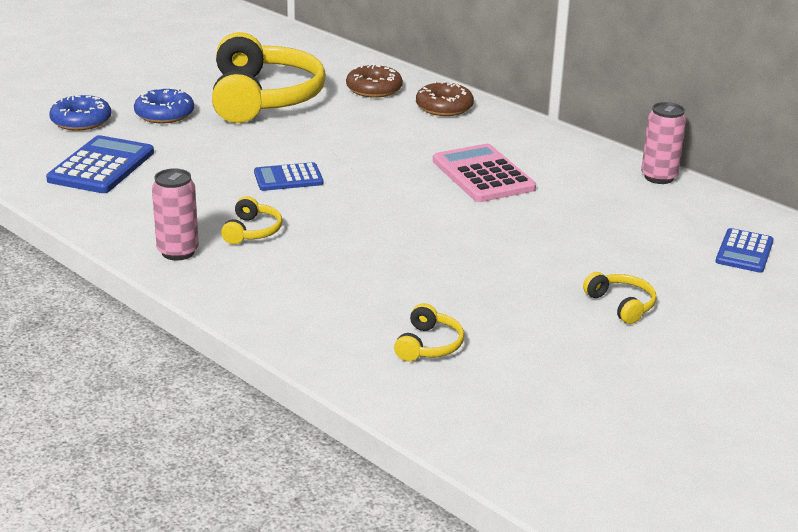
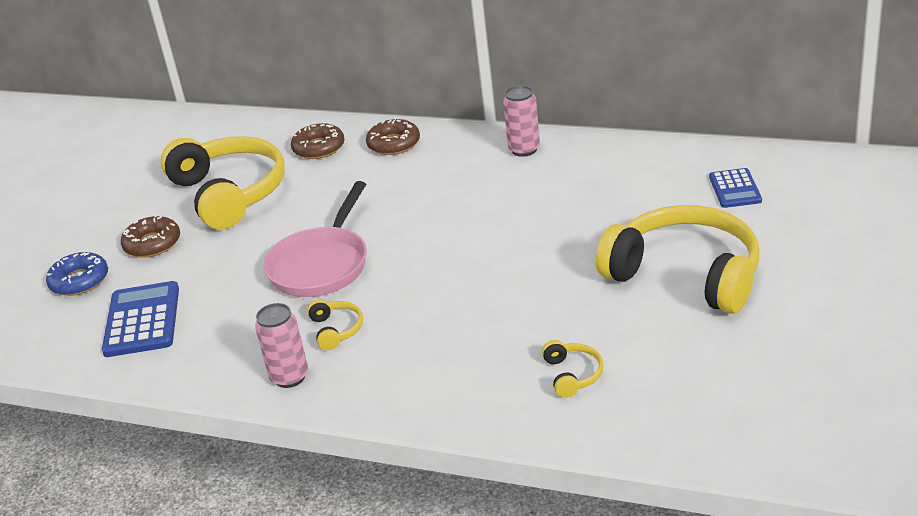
camera: 20 degrees left, 5 degrees up
blue donut [134,88,194,123] -> brown donut [121,214,180,258]
blue calculator [254,162,323,191] -> pink pan [264,181,367,297]
pink calculator [433,144,536,202] -> none
yellow headphones [583,272,656,324] -> yellow headphones [596,205,759,314], size x2.49
pink can [641,102,686,184] -> pink can moved to [503,85,540,157]

